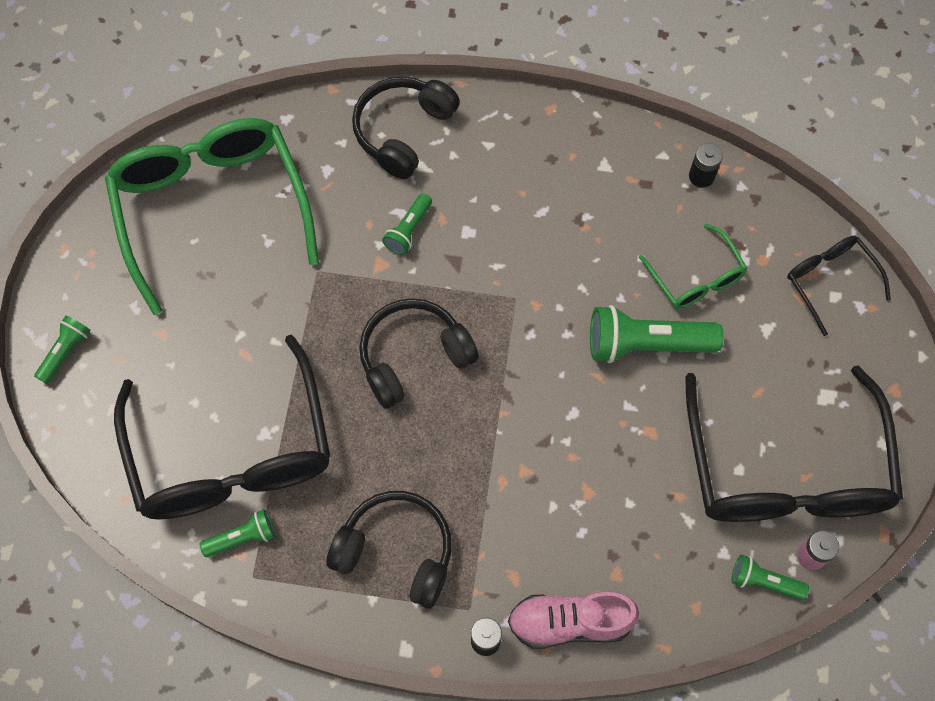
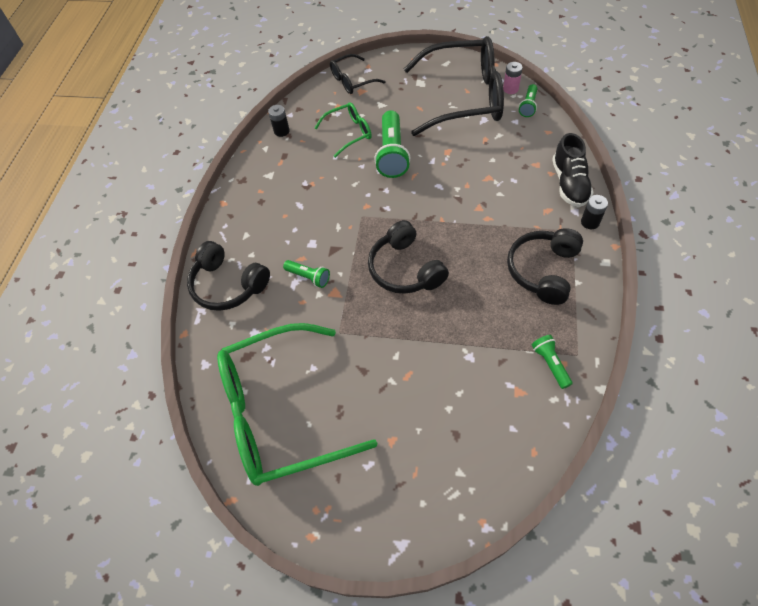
camera: 85 degrees left, 10 degrees down
green flashlight [34,315,91,384] -> none
black glasses [114,335,330,520] -> none
pink shoe [508,592,639,649] -> black shoe [552,133,594,207]

